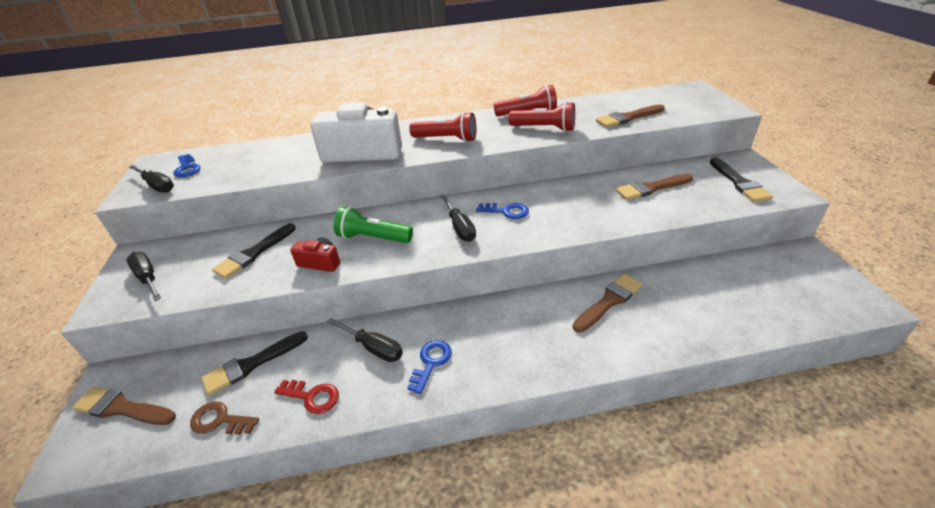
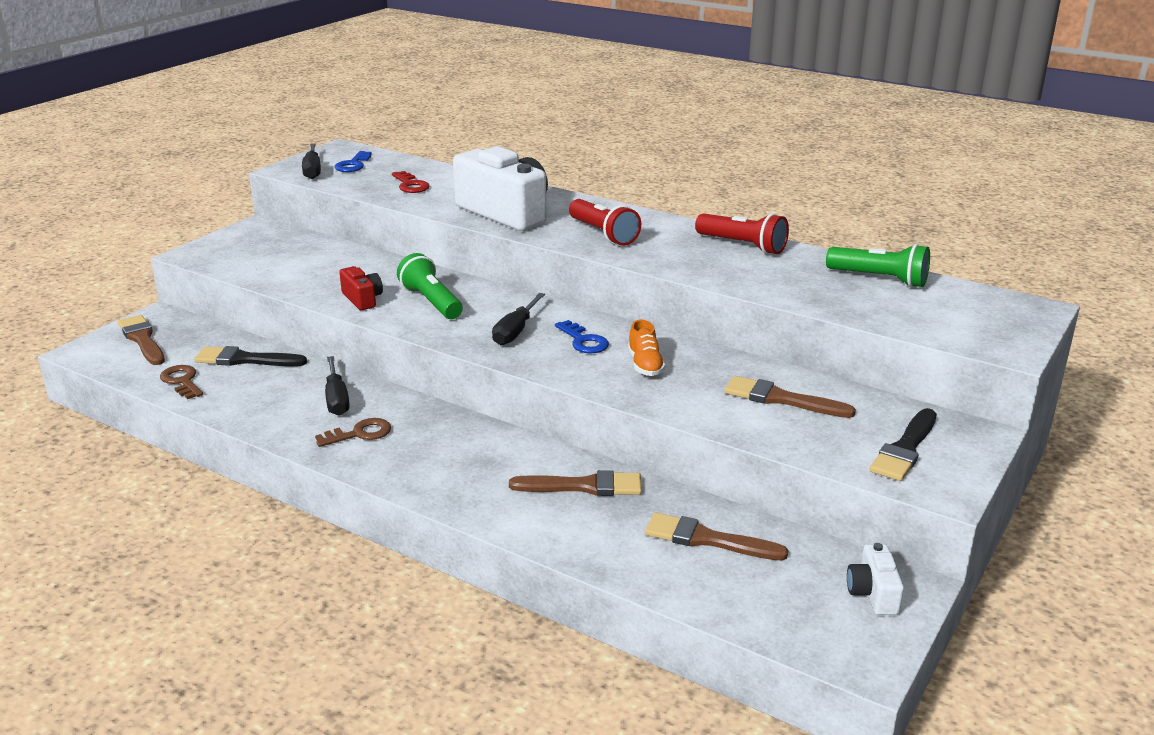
camera: 40 degrees right, 10 degrees down
black screwdriver [127,252,161,301] -> none
black brush [212,223,296,279] -> none
red key [274,380,339,414] -> red key moved to [392,171,429,193]
blue key [407,340,452,394] -> brown key [315,418,391,447]
red flashlight [508,102,575,132] -> none
brown brush [596,104,665,128] -> brown brush moved to [645,513,788,560]
none -> orange shoe [628,320,665,376]
none -> green flashlight [826,244,930,287]
none -> white camera [847,543,904,615]

